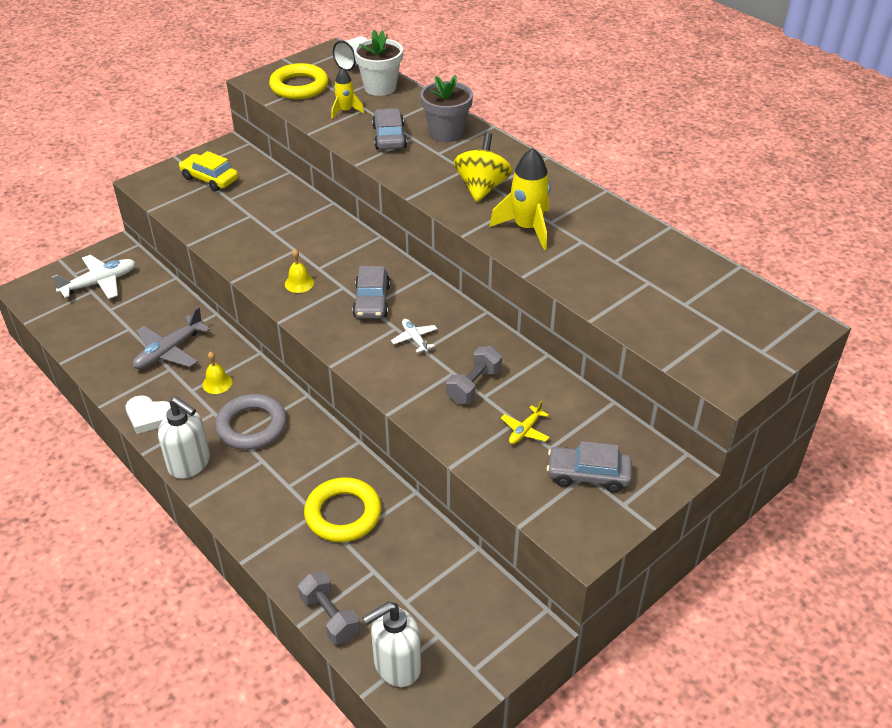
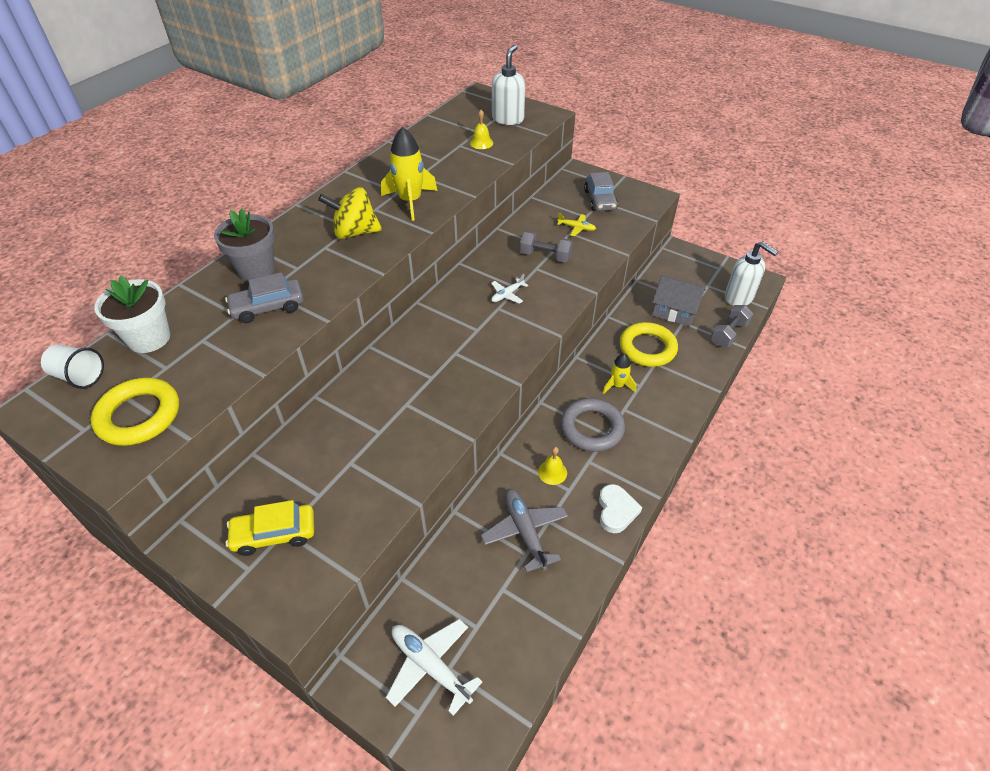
camera: 105 degrees left, 5 degrees up
grey plane [133,307,211,369] -> grey plane turned 135 degrees counterclockwise [481,489,568,572]
white soap dispenser [158,397,210,479] -> white soap dispenser moved to [492,45,525,125]
yellow car [179,151,238,192] -> yellow car turned 60 degrees clockwise [226,500,314,556]
yellow bell [285,249,314,293] -> yellow bell moved to [470,110,493,149]
yellow rocket [331,68,364,119] -> yellow rocket moved to [603,353,636,394]
grey car [352,266,390,319] -> none
none -> grey house [652,276,705,326]

